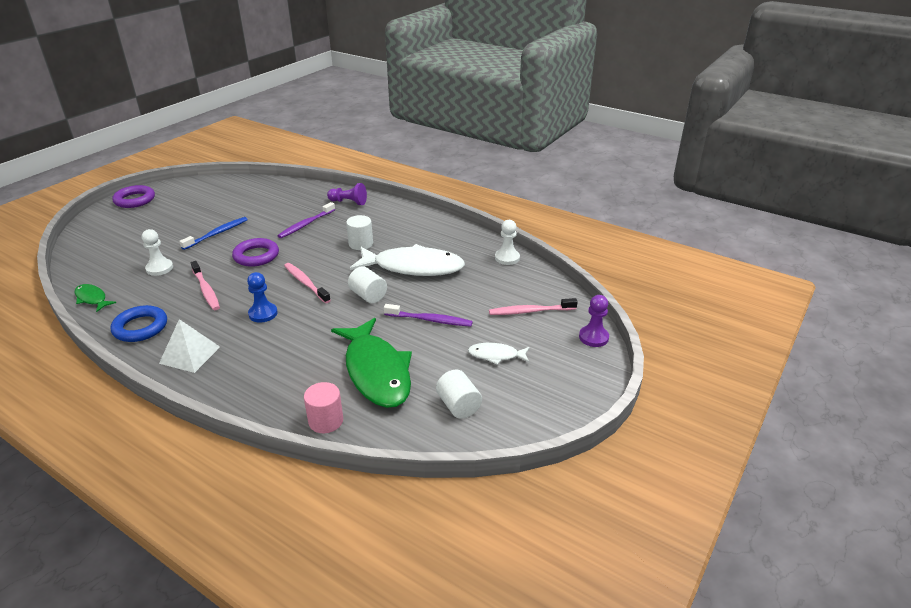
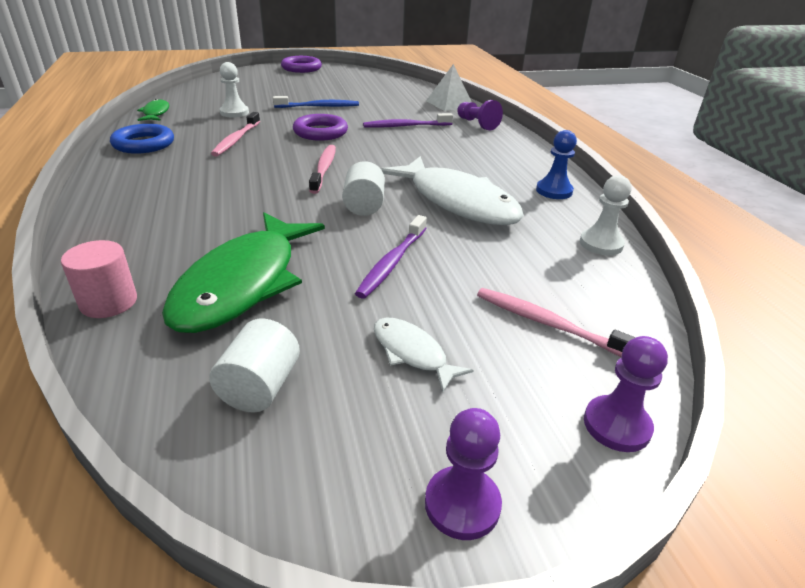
camera: 40 degrees right, 0 degrees up
white pyramid [159,319,220,373] -> white pyramid moved to [426,64,472,111]
blue pawn [247,272,278,323] -> blue pawn moved to [536,130,577,199]
white cylinder [346,215,373,250] -> none
purple toothbrush [384,304,473,327] -> purple toothbrush turned 60 degrees clockwise [355,215,427,299]
none -> purple pawn [425,408,502,540]

